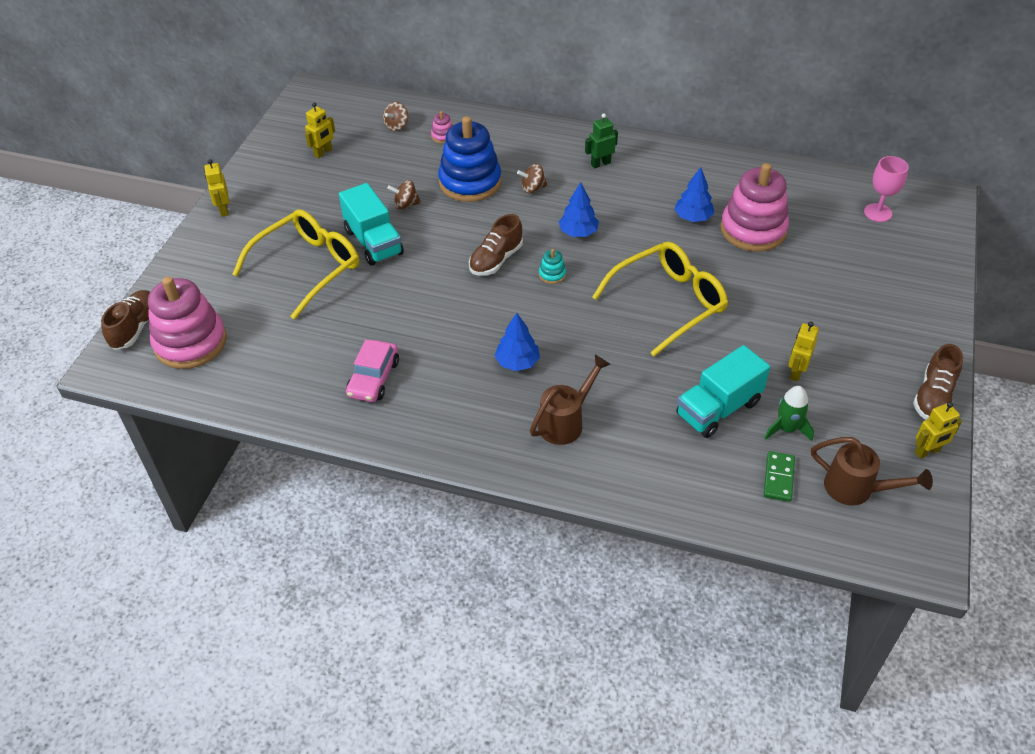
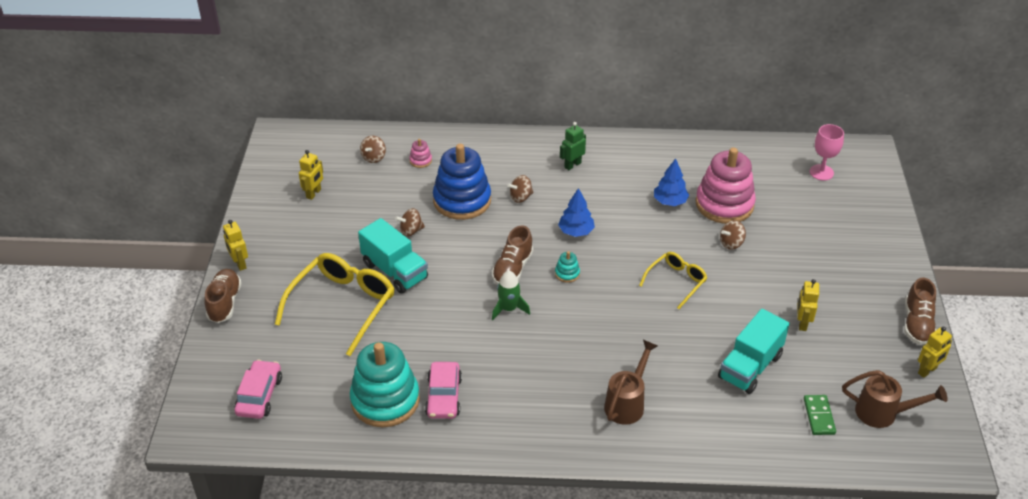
camera: 15 degrees left, 5 degrees down
brown shoe [101,290,150,350] -> brown shoe moved to [204,269,242,323]
pink stacking toy [148,276,227,369] -> pink car [234,360,282,419]
blue tree [495,313,540,371] -> none
yellow glasses [592,242,728,356] -> yellow glasses [639,252,707,309], size x0.56
green rocket [764,386,814,441] -> green rocket moved to [492,271,530,320]
none -> turquoise stacking toy [350,342,420,427]
none -> brown spinning top [720,220,746,250]

